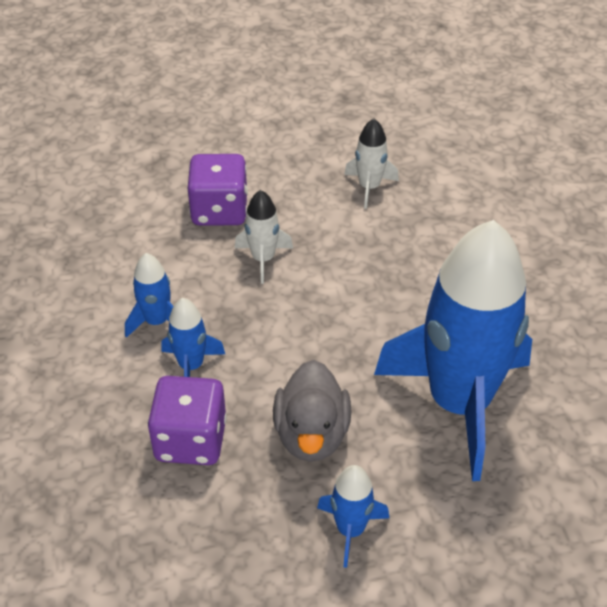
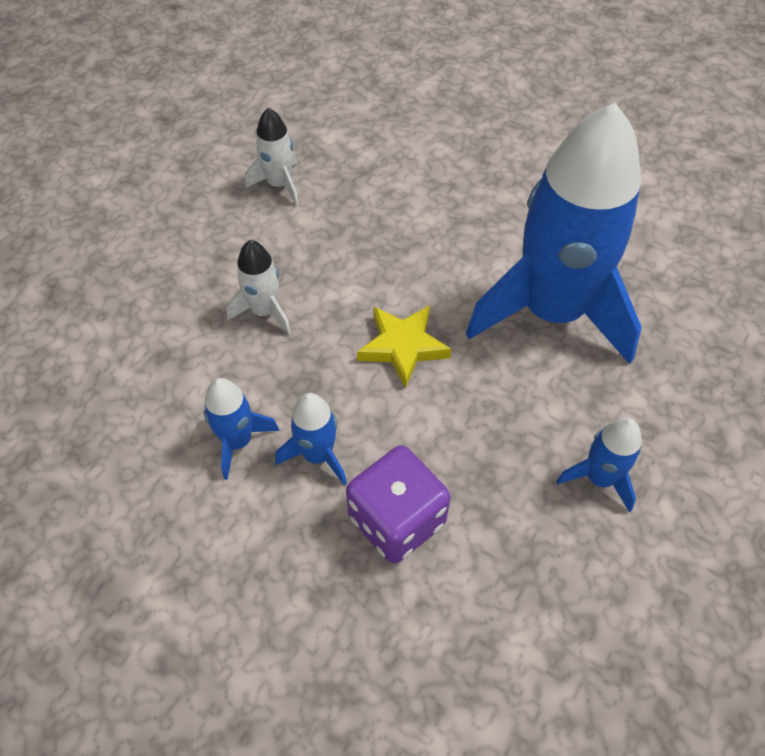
camera: 45 degrees left, 10 degrees up
purple dice [188,154,248,226] -> none
grey duck [273,360,351,462] -> none
none -> yellow star [357,305,452,388]

